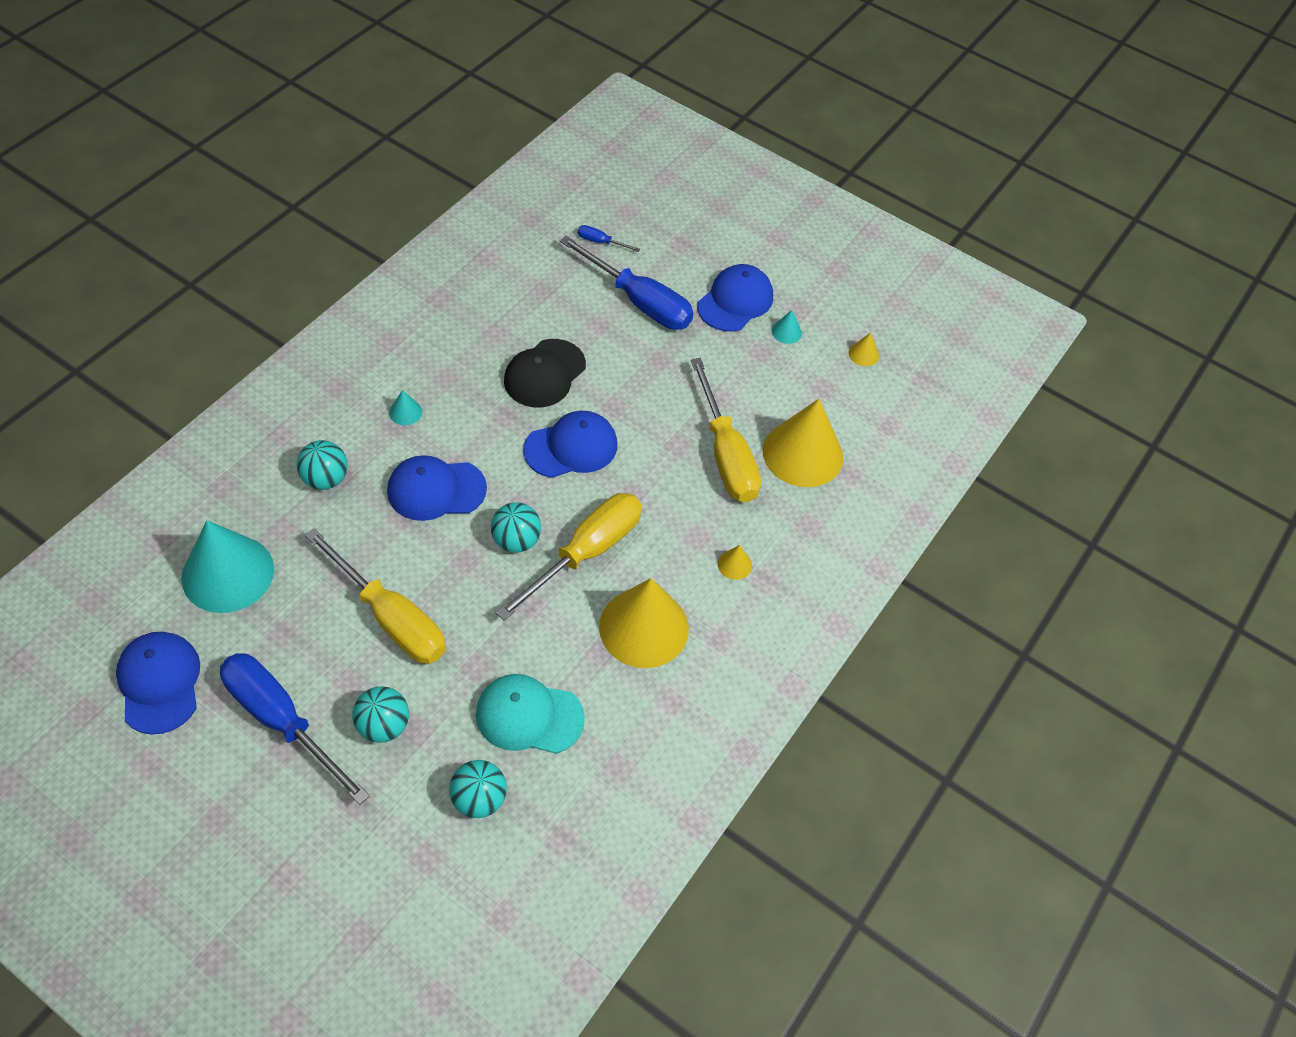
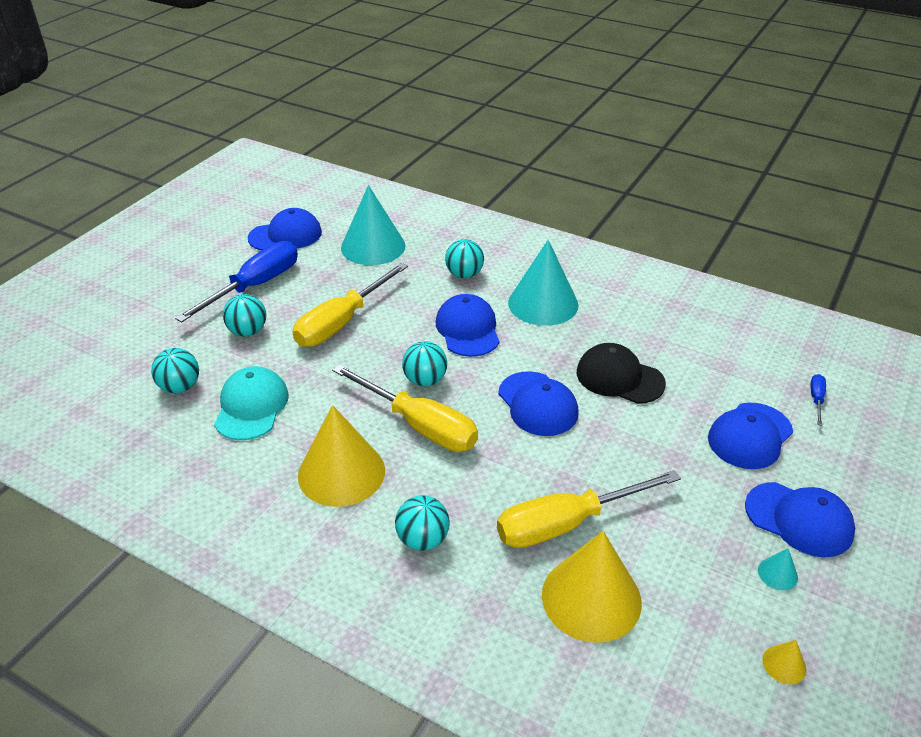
camera: 90 degrees right, 15 degrees down
turquoise cone [389,390,422,425] -> turquoise cone [508,240,578,326], size x2.50
blue screwdriver [560,236,693,330] -> blue cap [708,403,793,469]
yellow cone [718,545,752,580] -> turquoise ball [395,495,450,551]

